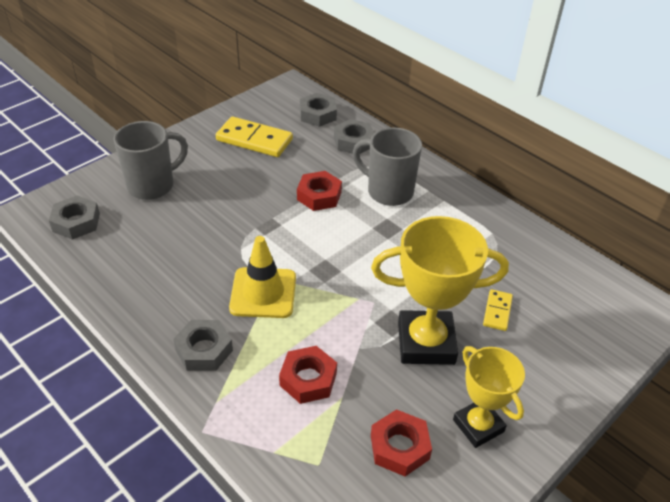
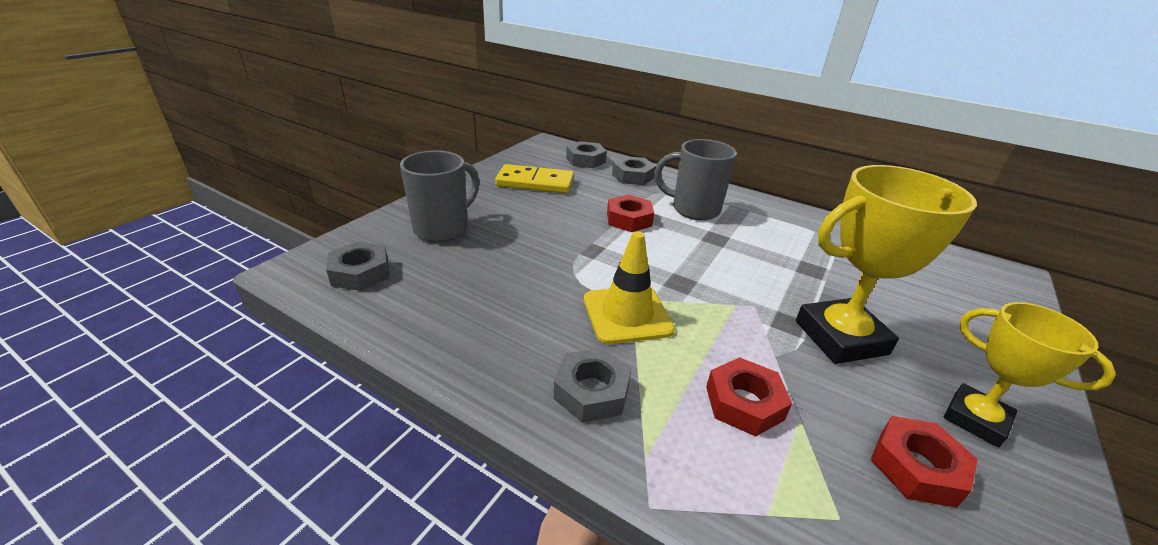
camera: 15 degrees left, 10 degrees down
yellow domino [483,289,513,331] -> none

